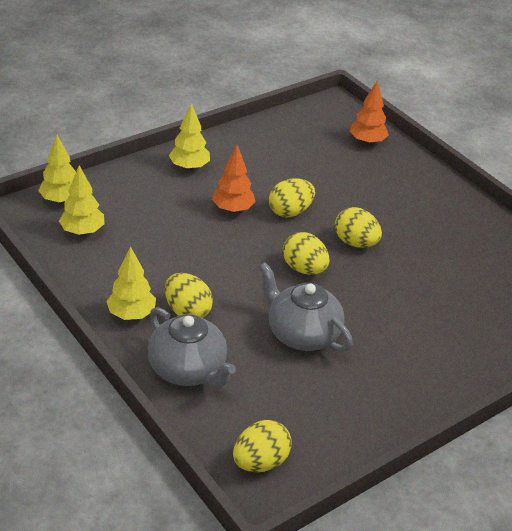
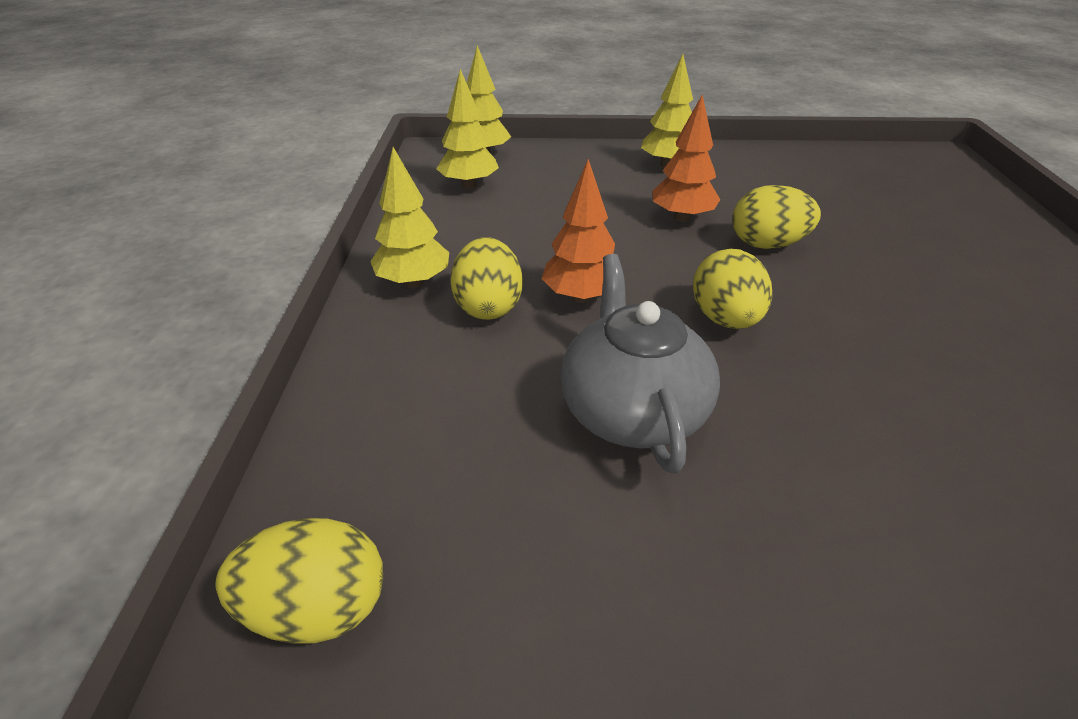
camera: 40 degrees right, 0 degrees up
grey teapot [148,307,236,388] -> none
yellow egg [335,207,382,248] -> none
orange tree [349,80,389,145] -> orange tree moved to [541,159,615,303]

